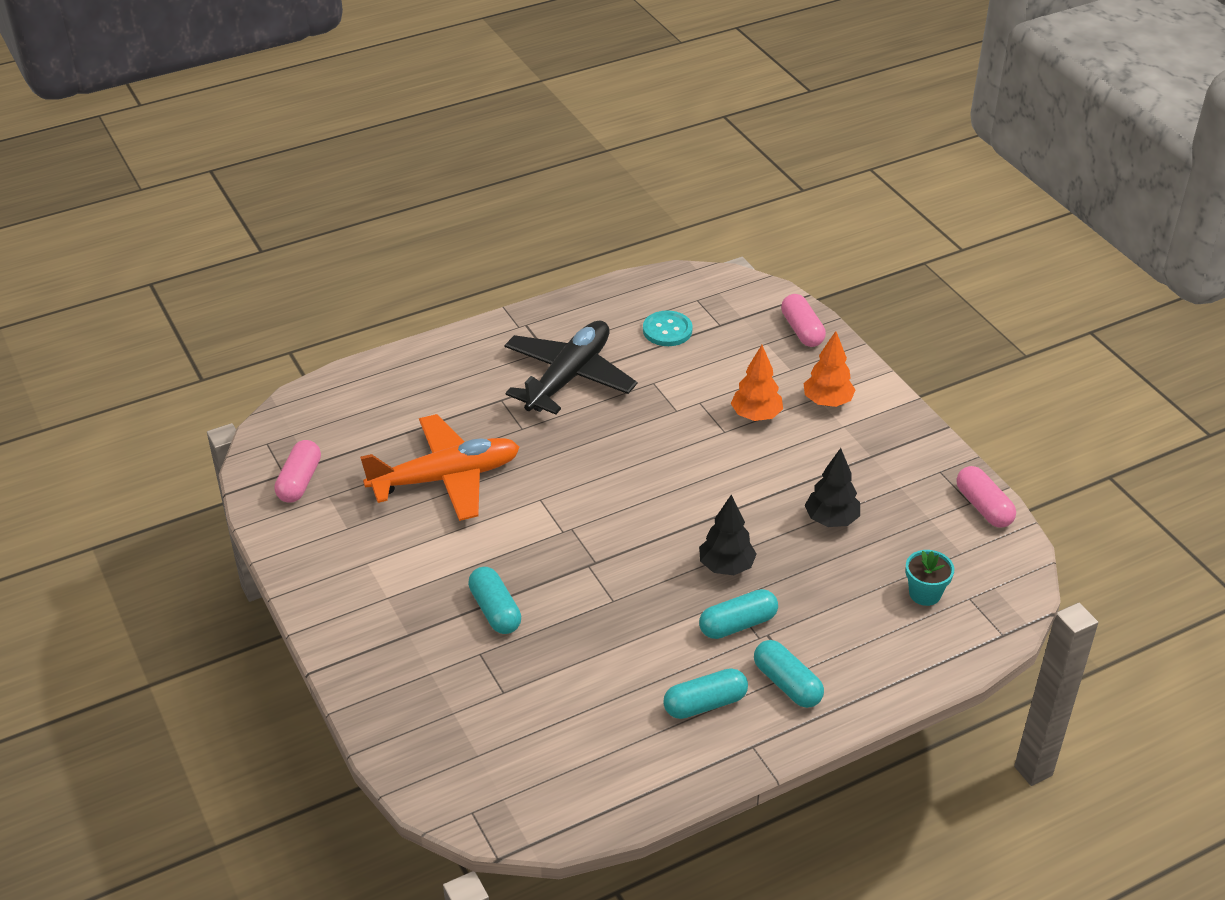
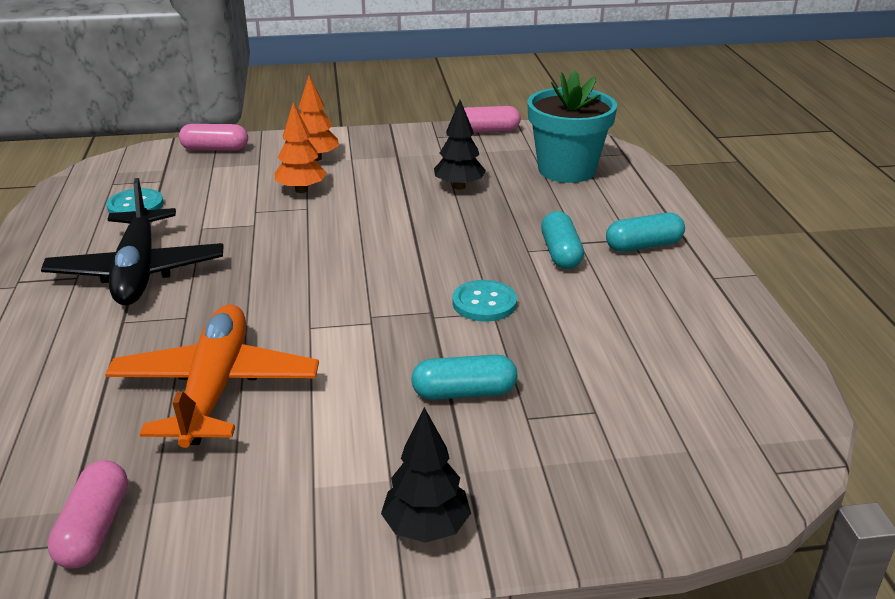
camera: 70 degrees left, 10 degrees down
pink capsule [274,440,321,503] -> pink capsule turned 60 degrees clockwise [47,460,128,569]
black plane [504,320,637,414] -> black plane turned 150 degrees counterclockwise [41,178,224,305]
turquoise capsule [663,668,748,719] -> none
black tree [699,494,757,575] -> black tree moved to [381,407,471,543]
turquoise flower pot [905,550,954,606] -> turquoise flower pot [528,70,617,183], size x2.10
none -> turquoise button [452,280,517,322]

